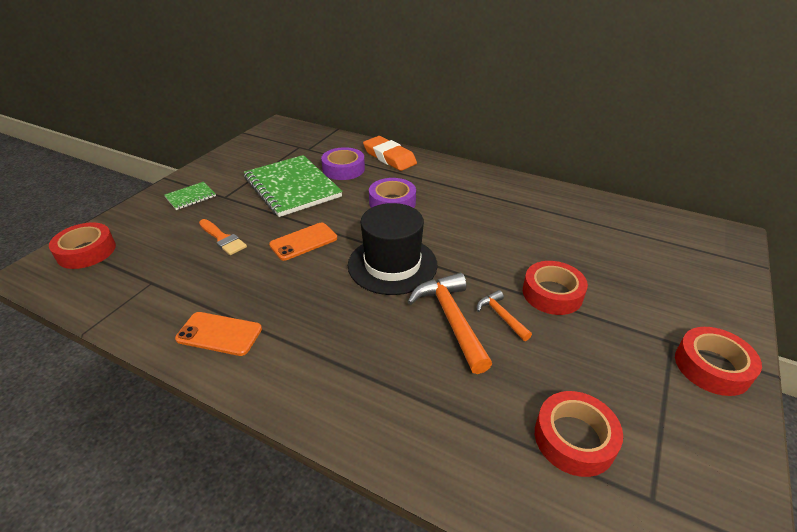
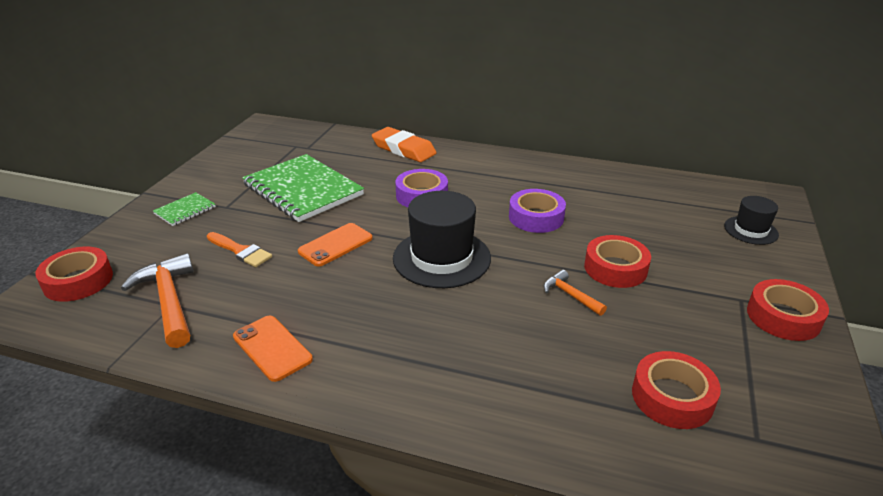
camera: 10 degrees left, 5 degrees down
orange phone [175,312,262,356] -> orange phone turned 45 degrees clockwise [233,316,313,382]
purple tape [321,147,365,180] -> purple tape moved to [509,189,566,233]
orange hammer [408,273,492,374] -> orange hammer moved to [121,253,194,348]
none -> black hat [724,196,779,245]

